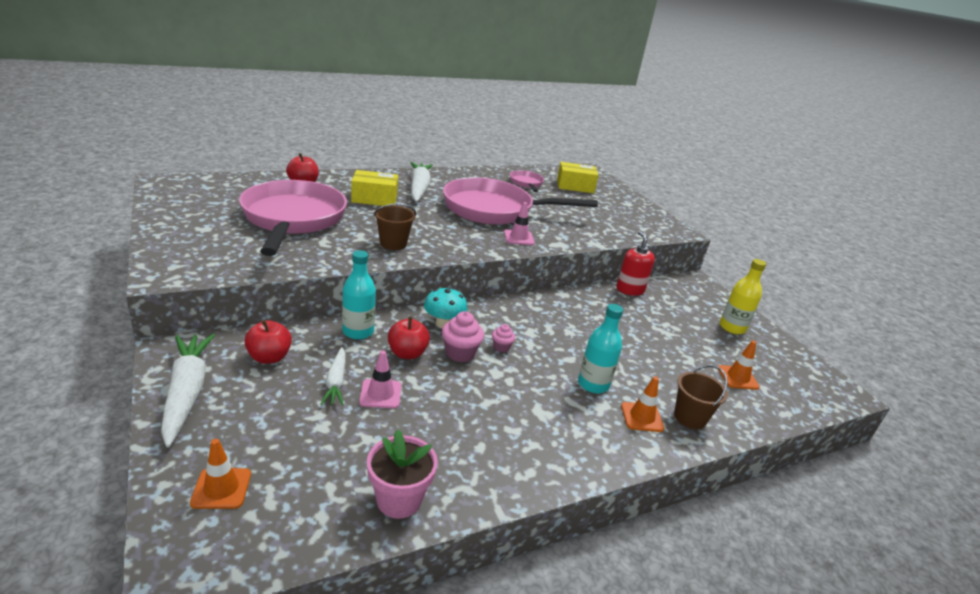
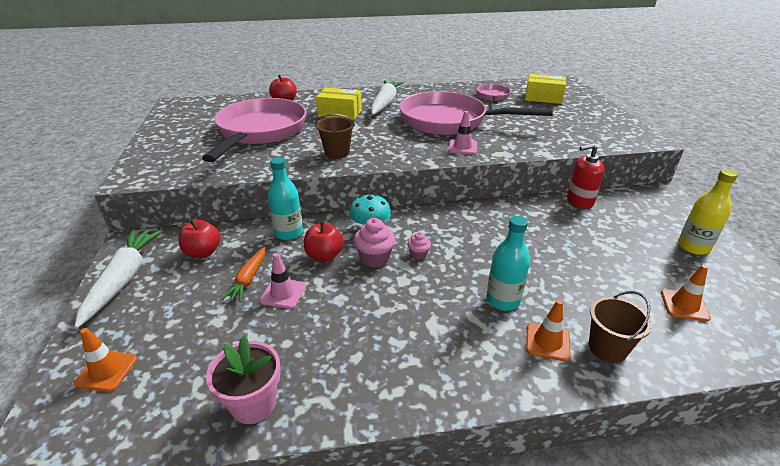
camera: 20 degrees right, 5 degrees up
white carrot [321,347,346,405] -> orange carrot [222,247,265,302]
red soap dispenser [617,231,655,296] -> red soap dispenser turned 105 degrees counterclockwise [567,143,605,209]

